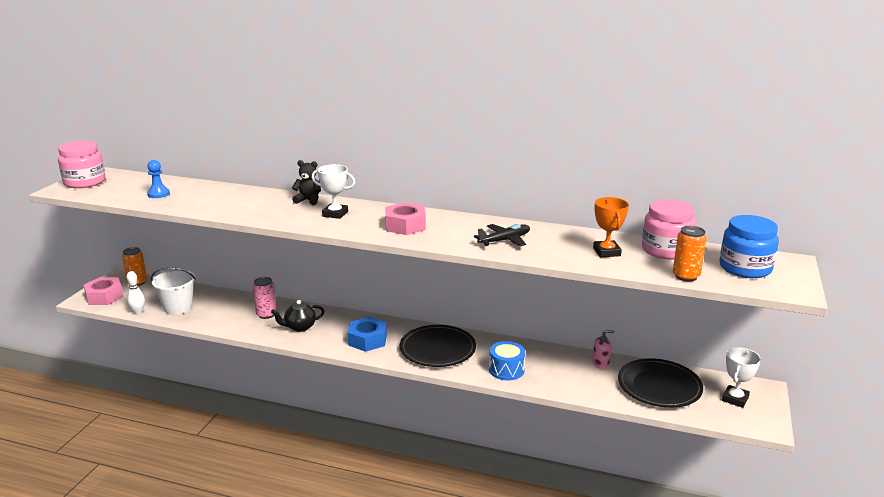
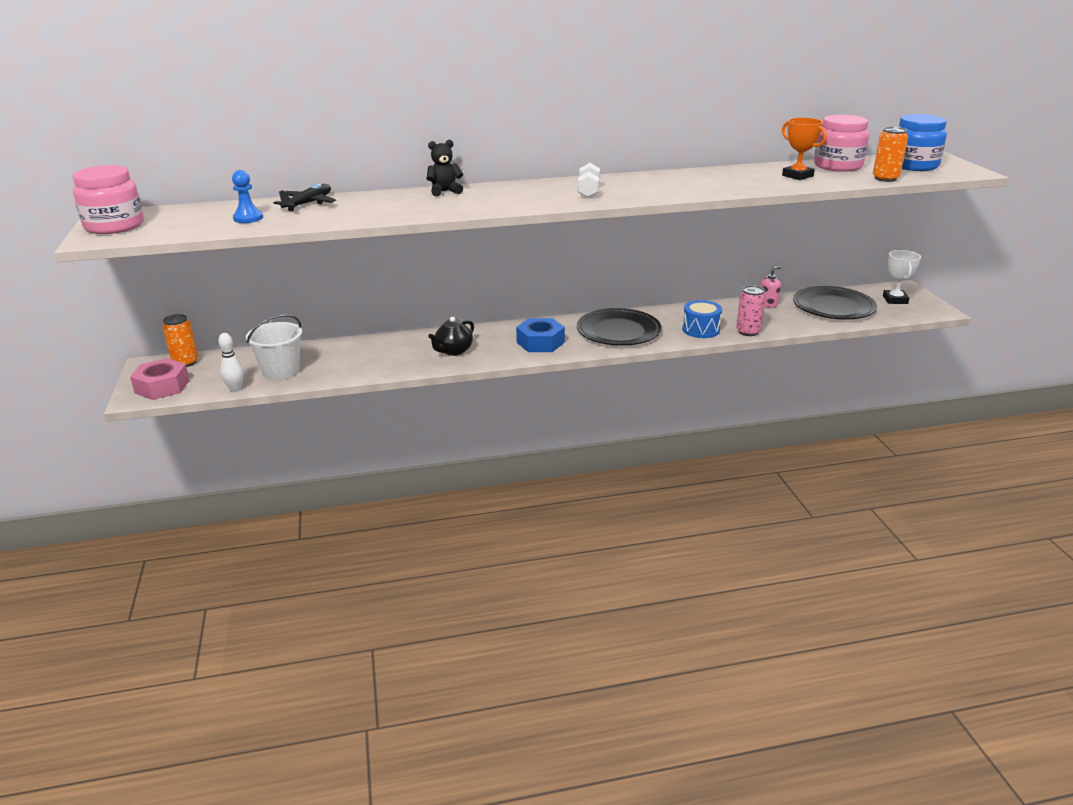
camera: 30 degrees left, 5 degrees up
pink can [253,277,277,319] -> pink can moved to [736,285,766,336]
white trophy [312,164,355,219] -> none
pink nut [385,202,426,235] -> white dumbbell [577,163,600,198]
black plane [474,224,530,246] -> black plane moved to [274,183,336,211]

